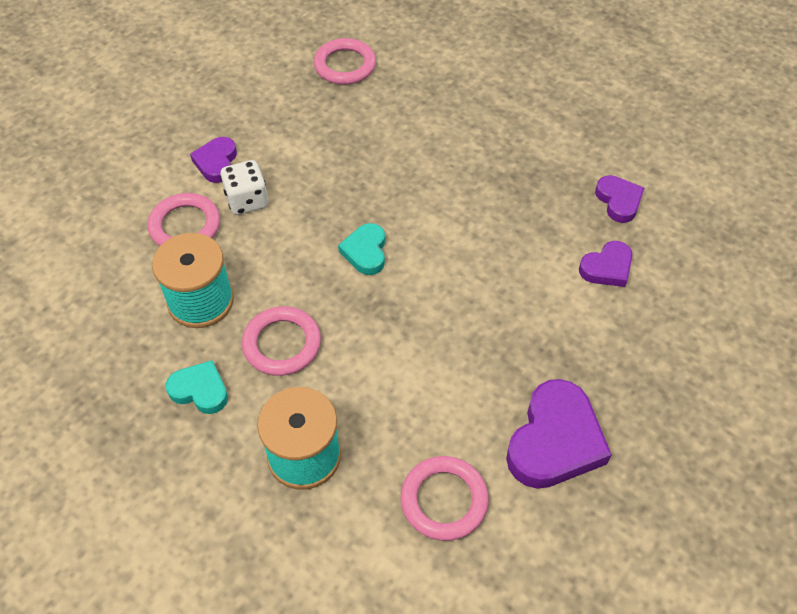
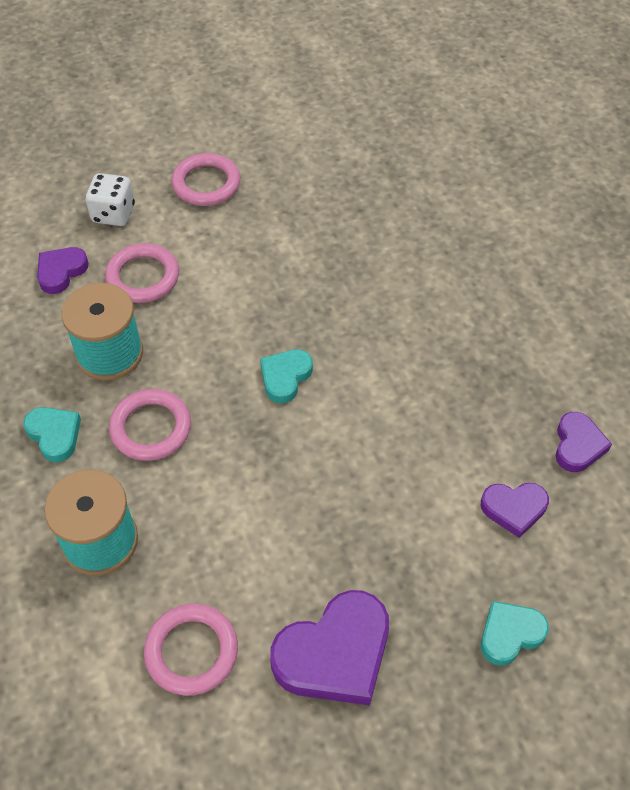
camera: 30 degrees right, 0 degrees up
purple heart [190,137,237,183] -> purple heart moved to [37,247,89,294]
white dice [220,160,268,215] -> white dice moved to [85,173,135,226]
pink ring [313,38,376,85] -> pink ring moved to [171,153,240,206]
none -> turquoise heart [481,601,549,666]

